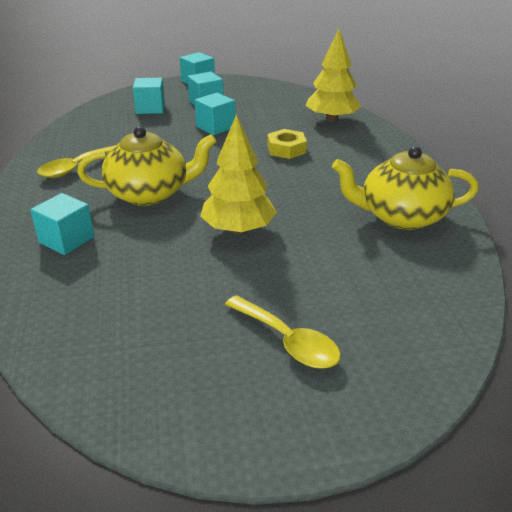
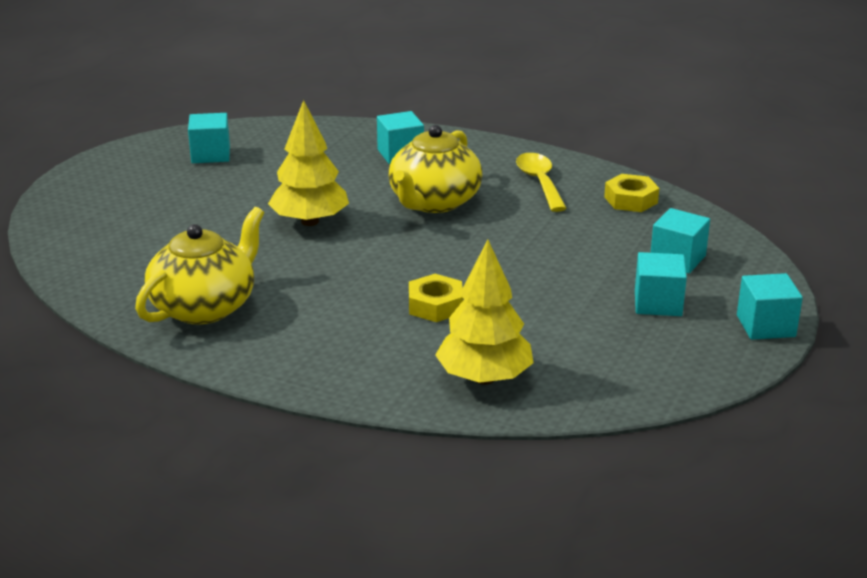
camera: 125 degrees right, 5 degrees down
turquoise cube [194,93,236,135] -> turquoise cube moved to [188,113,230,163]
yellow spoon [225,295,341,369] -> none
none -> yellow nut [604,174,659,212]

